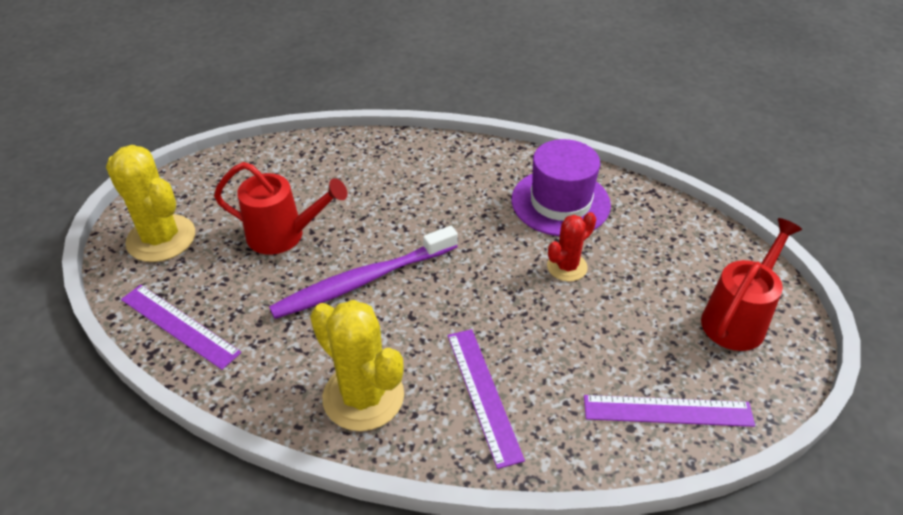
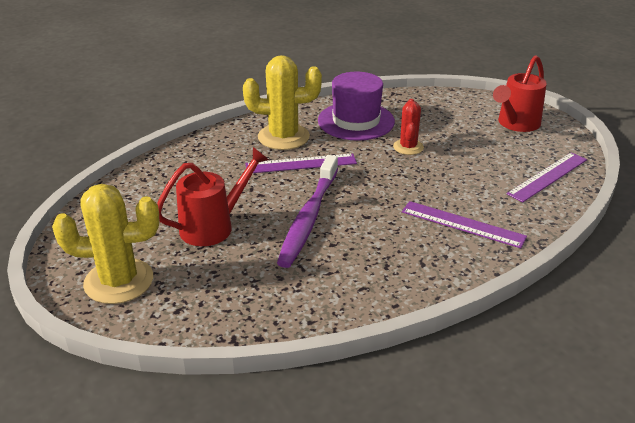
camera: 45 degrees left, 10 degrees down
purple ruler [121,285,241,370] -> purple ruler moved to [245,154,357,173]
yellow cactus [310,300,404,431] -> yellow cactus moved to [243,55,322,150]
red watering can [701,218,802,351] -> red watering can turned 135 degrees counterclockwise [493,55,547,132]

